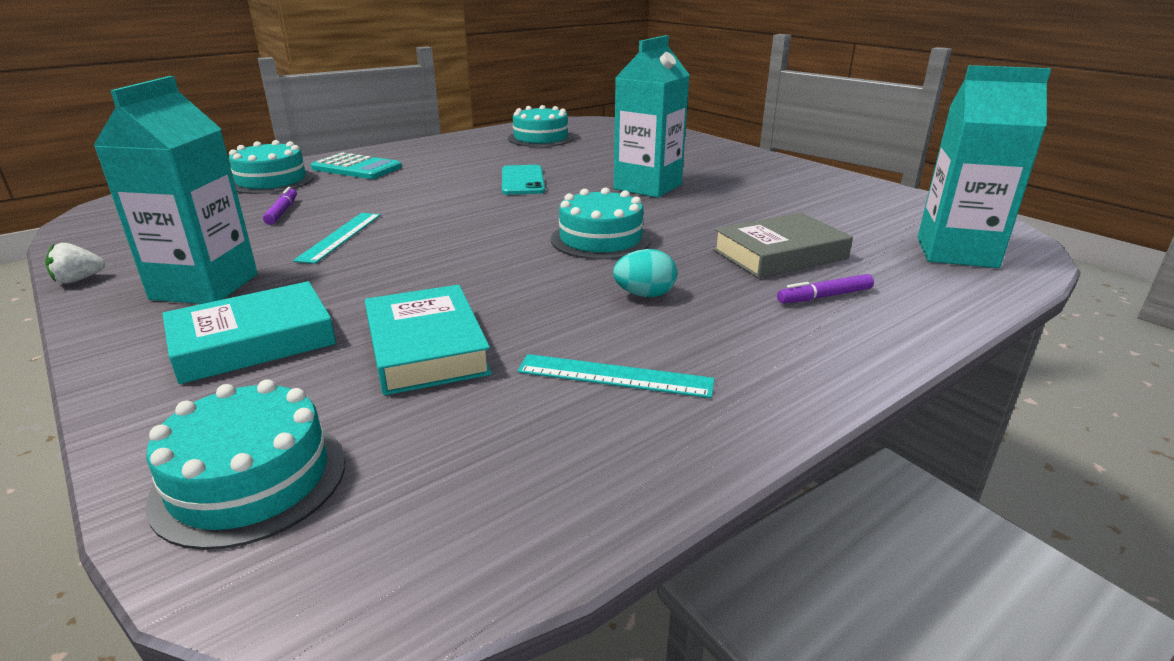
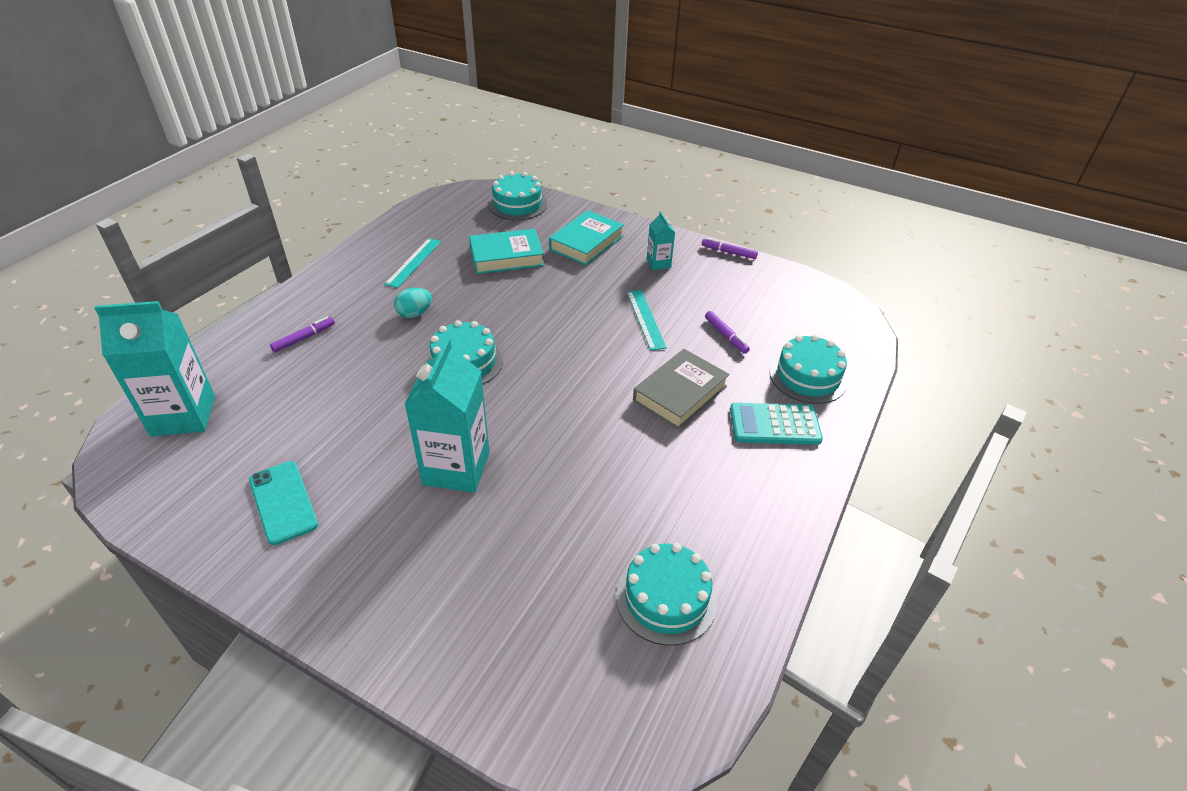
camera: 155 degrees right, 15 degrees up
white strawberry [45,243,105,284] -> purple marker [702,238,758,259]
turquoise carton [93,76,258,304] -> turquoise carton [647,212,675,270], size x0.49
turquoise book [365,285,492,395] -> turquoise book turned 60 degrees counterclockwise [469,229,544,274]
turquoise phone [502,165,545,195] -> turquoise phone moved to [249,461,318,545]
turquoise ruler [517,354,715,398] -> turquoise ruler turned 60 degrees counterclockwise [384,238,441,288]
grey book [713,213,853,278] -> grey book moved to [633,349,730,430]

